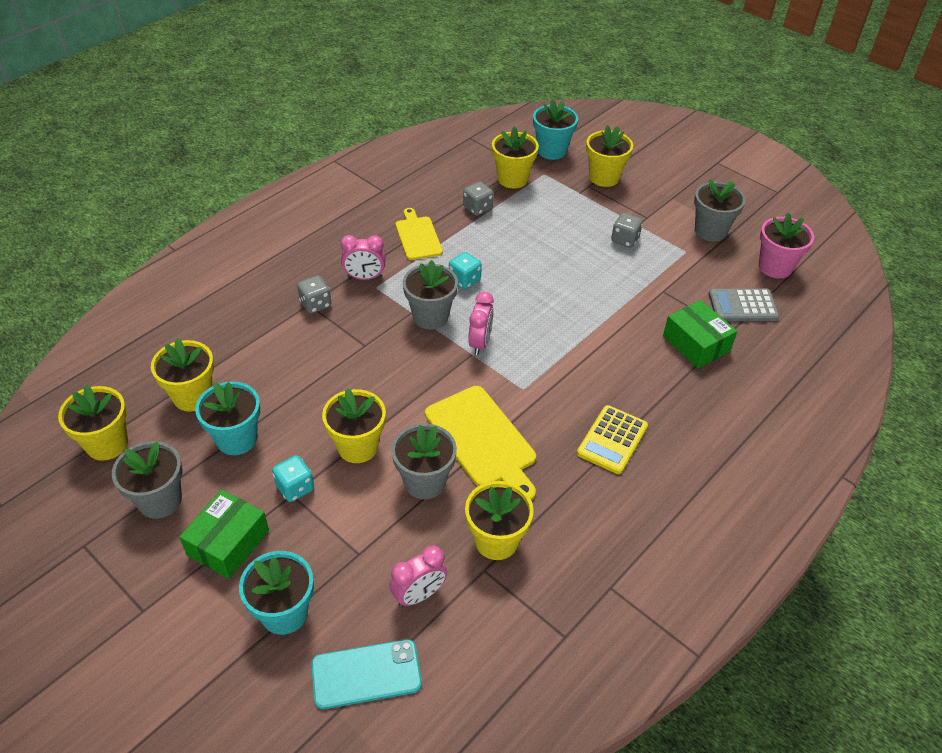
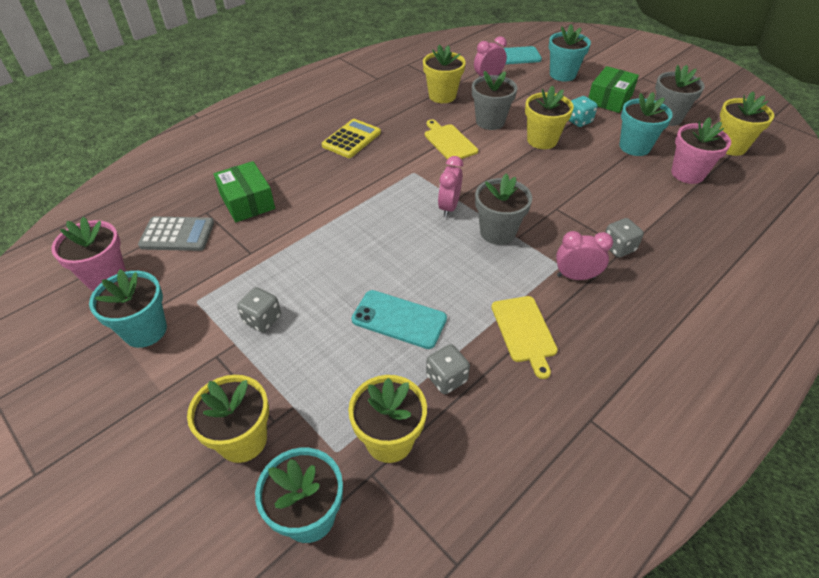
camera: 175 degrees left, 0 degrees up
yellow flower pot [151,338,214,412] -> pink flower pot [671,117,731,184]
yellow cutting board [425,386,536,501] -> yellow cutting board [425,120,478,160], size x0.64
turquoise dice [449,252,482,289] -> none
grey flower pot [694,179,746,241] -> turquoise flower pot [89,269,167,348]
none -> turquoise phone [352,290,447,349]

